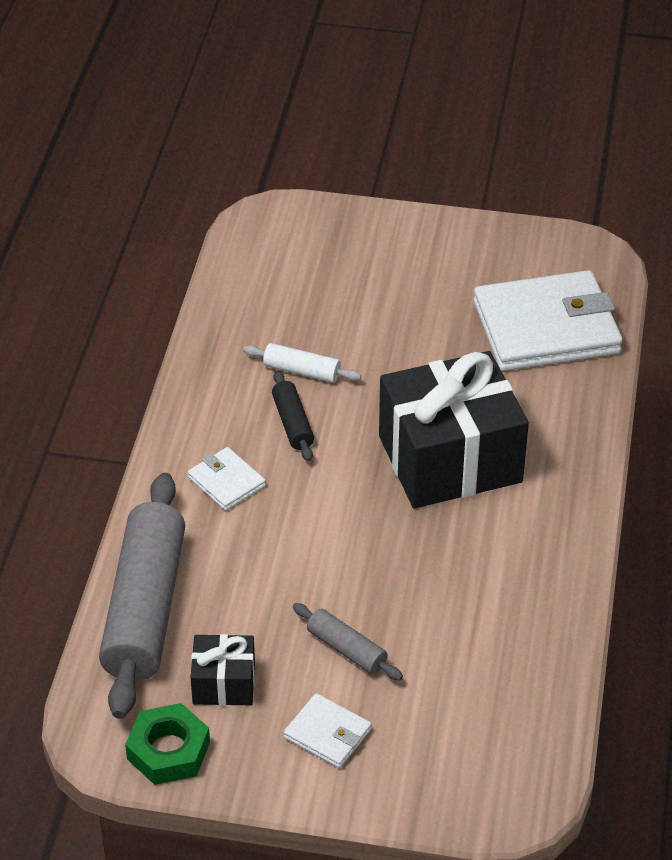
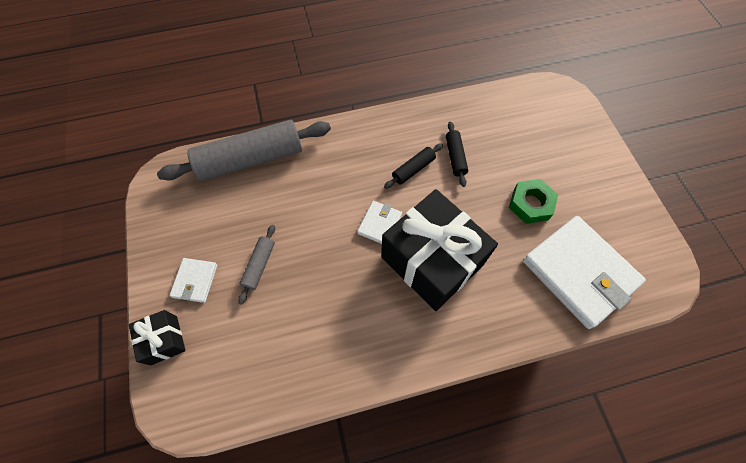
camera: 65 degrees right, 20 degrees up
green nut [125,703,210,785] -> green nut moved to [509,179,558,224]
white wallet [188,447,266,511] -> white wallet moved to [357,201,402,244]
black gift [190,634,255,706] -> black gift moved to [129,310,186,365]
white rolling pin [243,343,361,383] -> black rolling pin [446,122,468,187]

